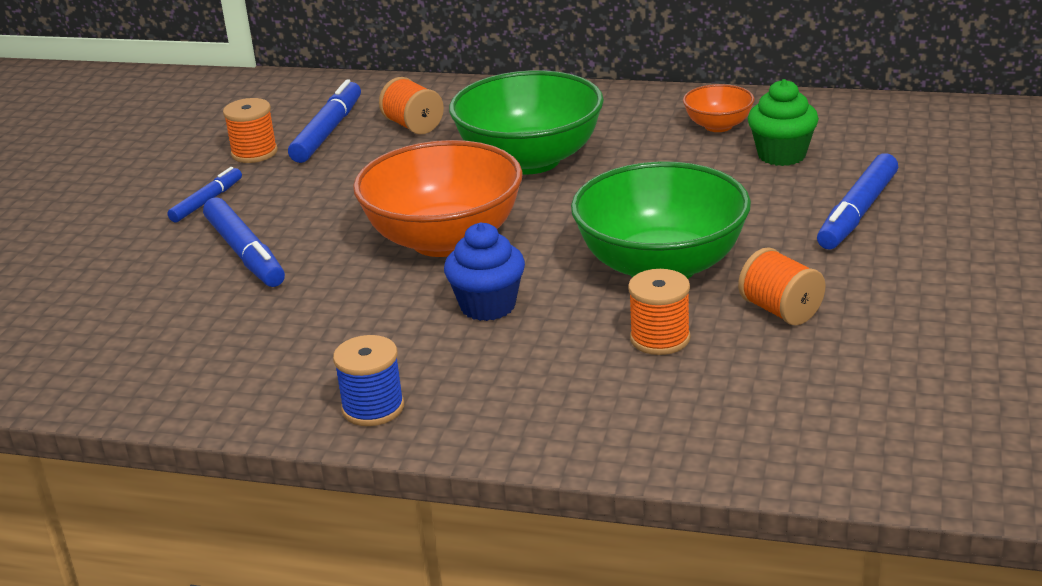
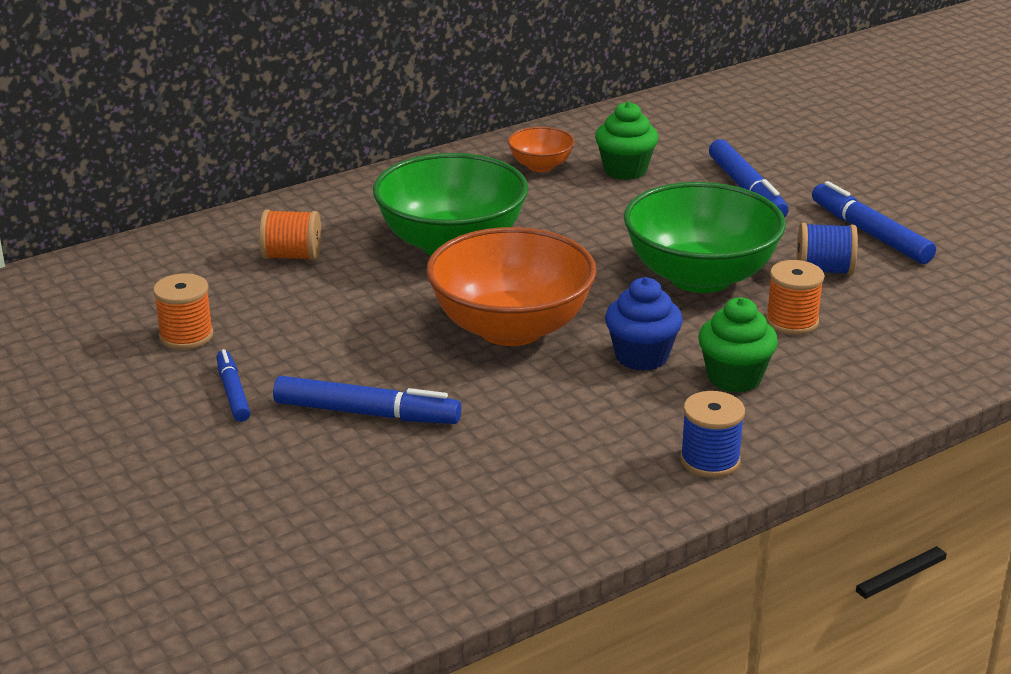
camera: 50 degrees left, 0 degrees up
blue marker [288,79,361,163] -> blue marker moved to [812,181,936,264]
orange spool [738,247,826,325] -> blue spool [797,223,858,275]
none -> green cupcake [698,297,778,393]

